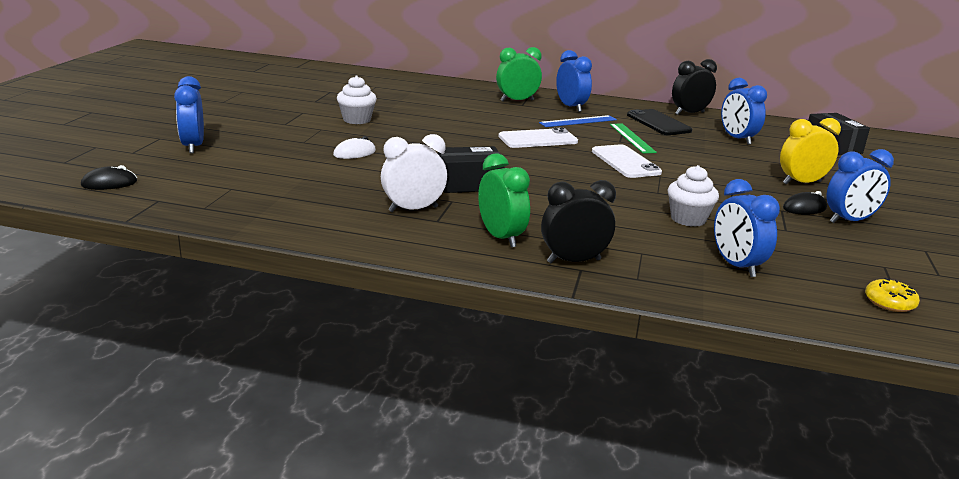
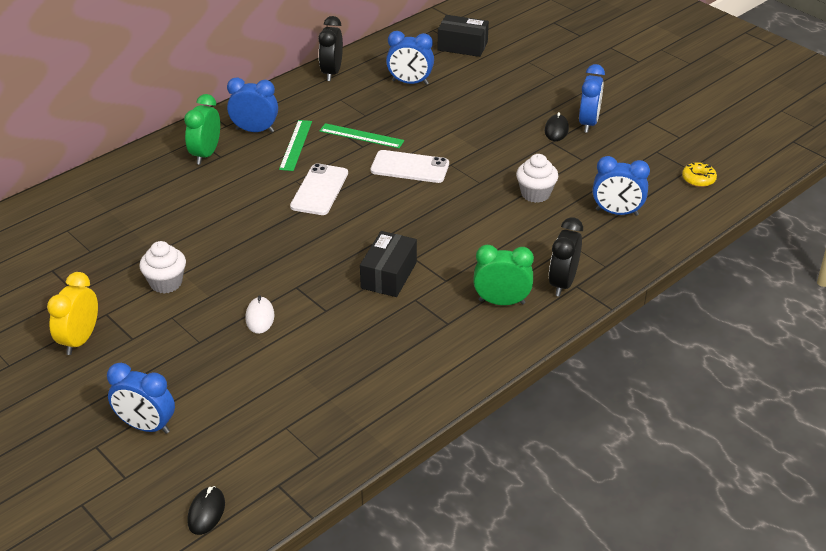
camera: 55 degrees left, 15 degrees up
white clock [381,134,447,212] -> none
blue ruler [539,115,617,127] -> green ruler [279,120,312,171]
black phone [627,109,692,135] -> none
yellow clock [780,118,841,184] -> yellow clock moved to [47,272,98,355]

